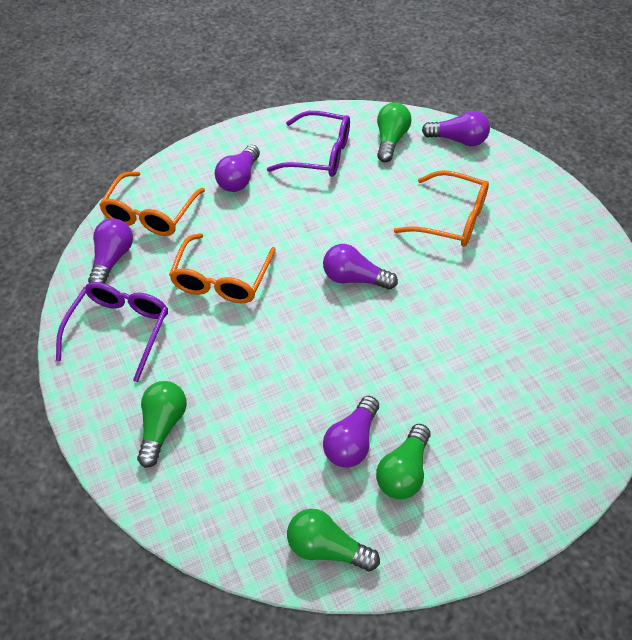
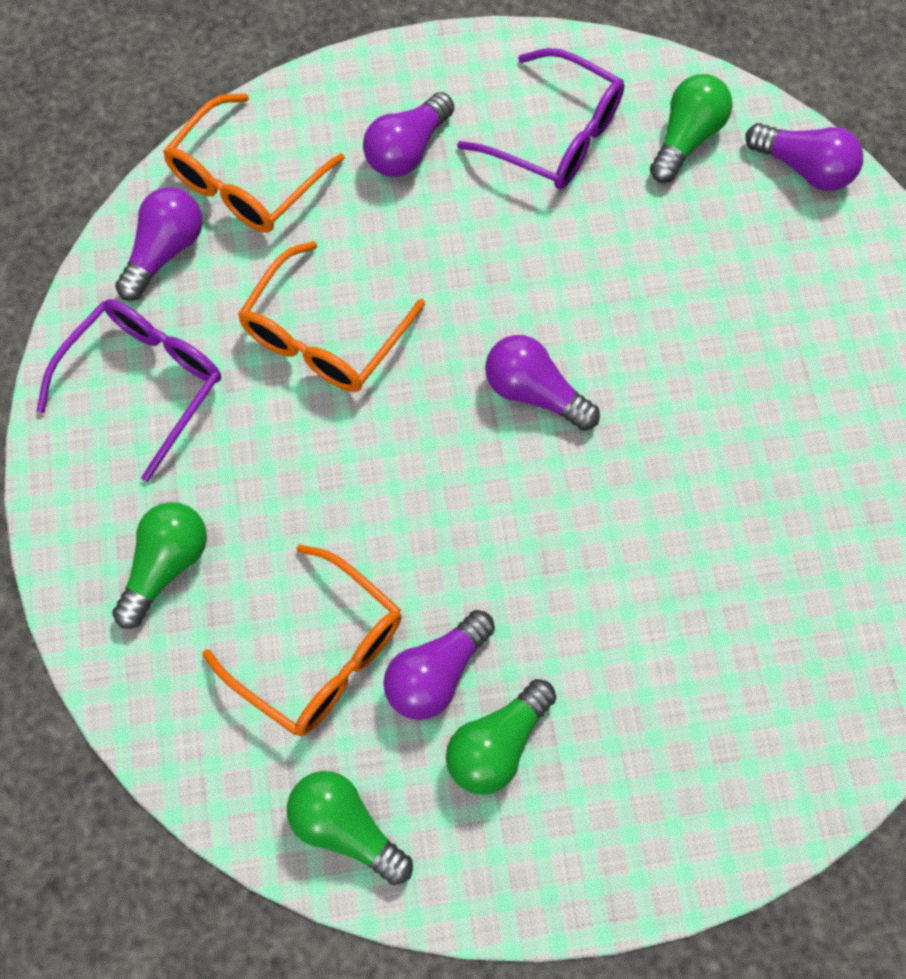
camera: 15 degrees right, 15 degrees up
orange glasses [394,170,489,247] -> orange glasses moved to [202,544,402,736]

